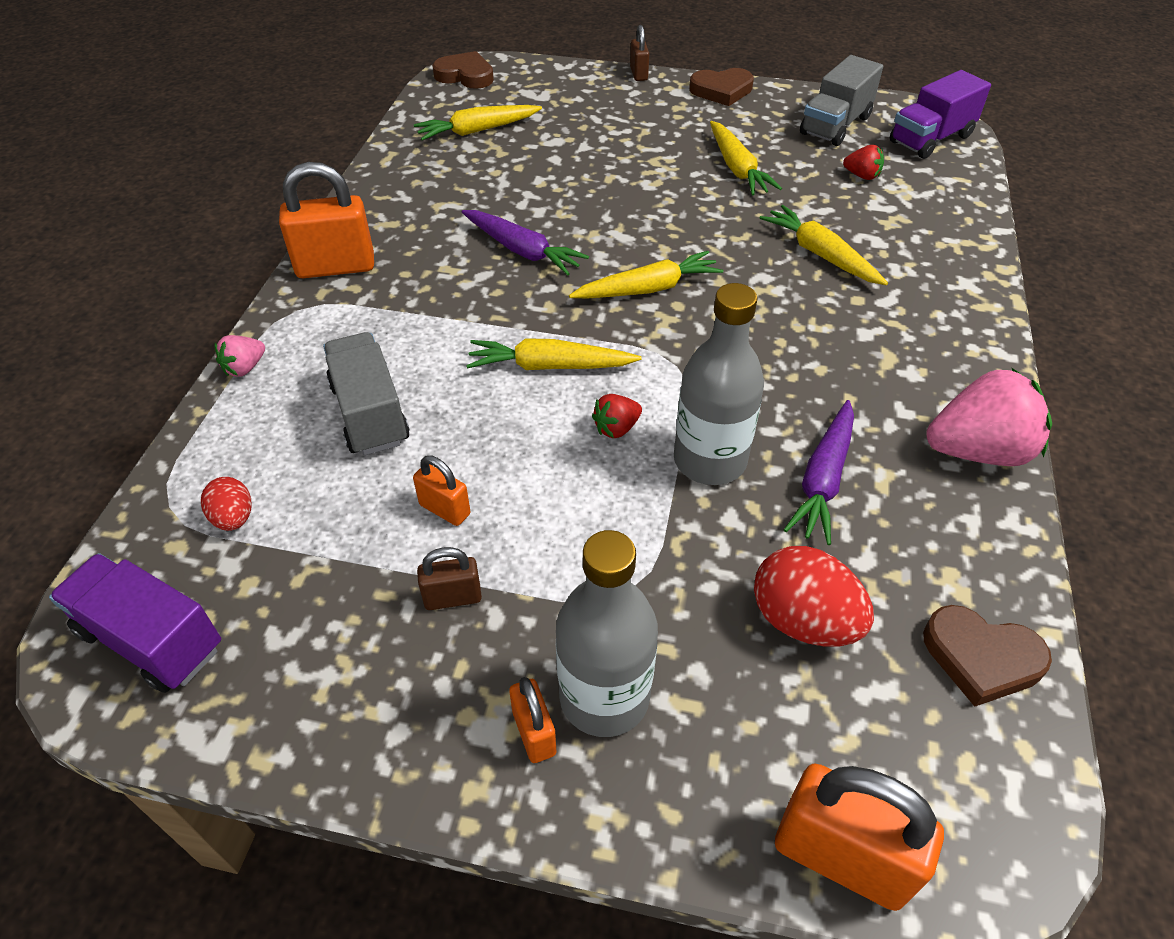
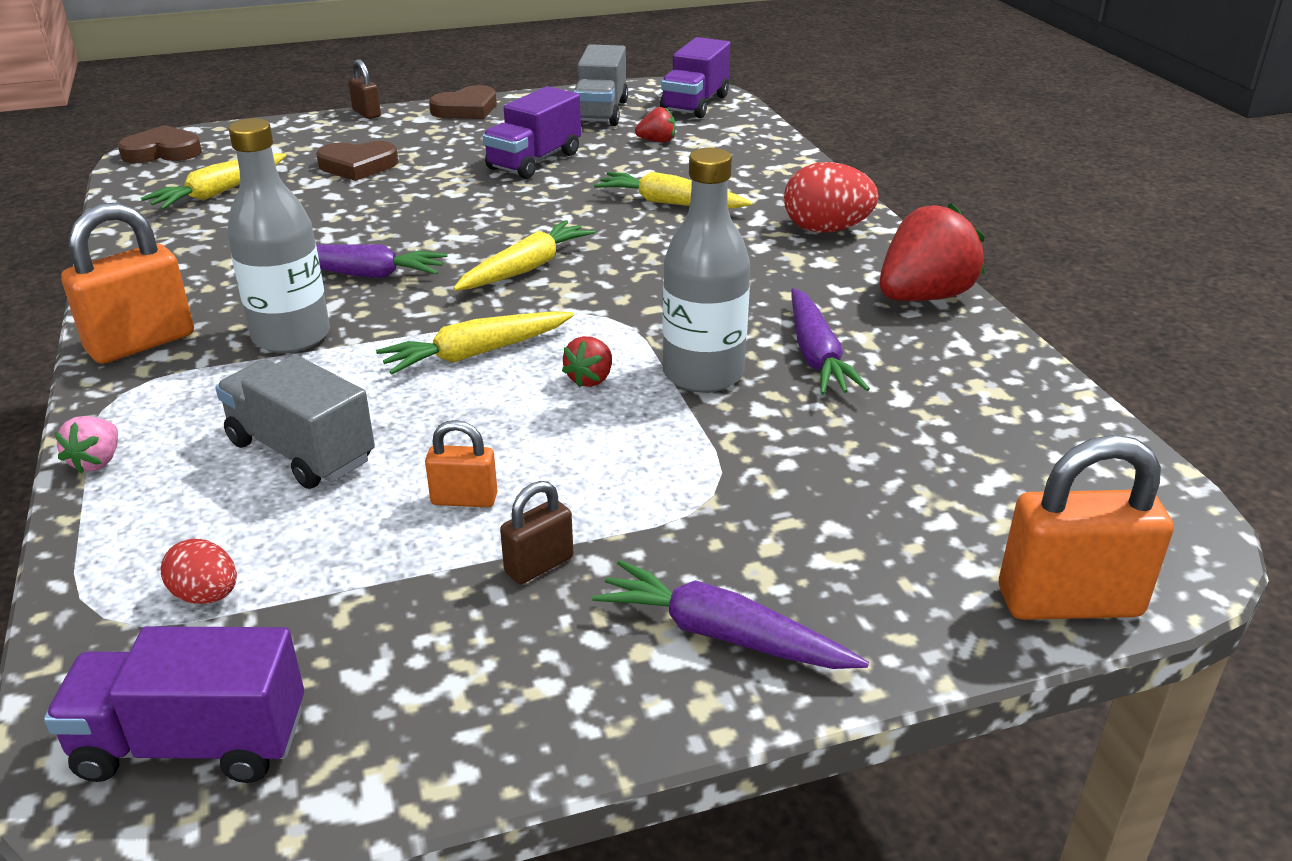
camera: 30 degrees left, 15 degrees down
orange padlock [509,677,557,763] -> purple carrot [592,560,869,669]
grey bottle [556,530,658,737] -> grey bottle moved to [227,118,330,353]
yellow carrot [710,121,782,196] -> purple truck [482,86,581,179]
red egg [754,546,874,647] -> red egg moved to [784,162,879,233]
brown heart [923,605,1052,707] -> brown heart moved to [316,141,398,181]
pink strawberry [926,368,1052,466] -> red strawberry [880,203,985,301]

